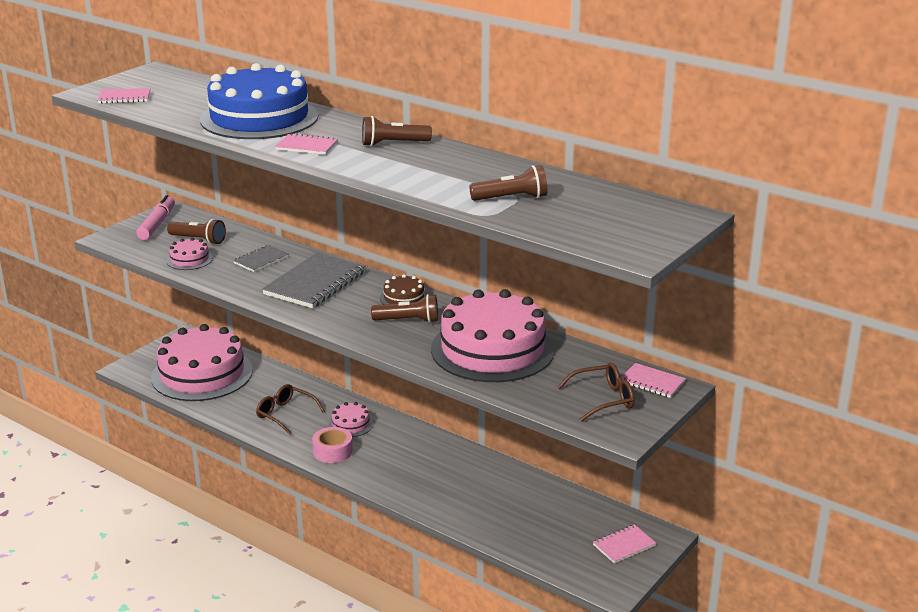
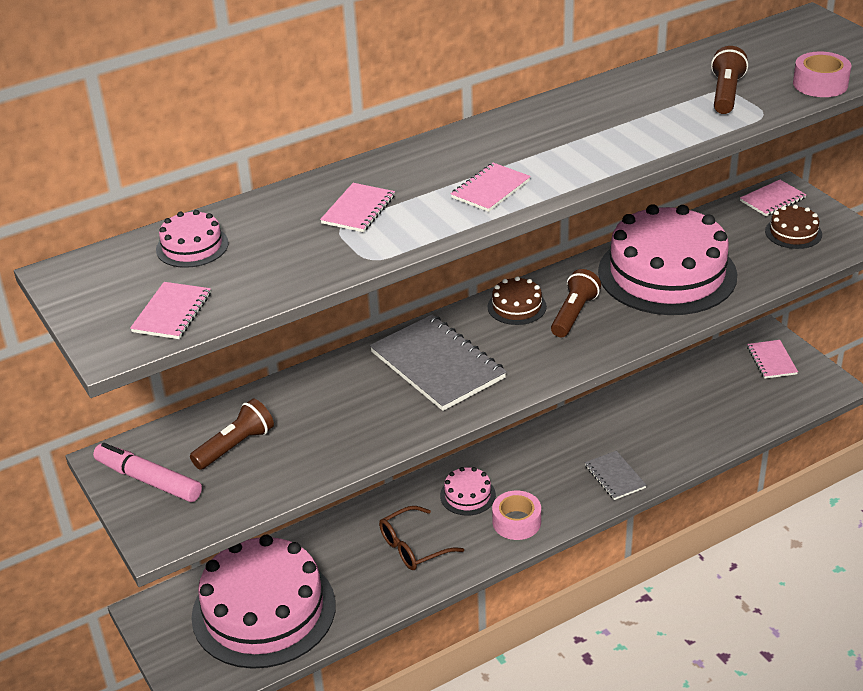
camera: 65 degrees left, 10 degrees up
pink cake [167,238,213,270] -> pink cake moved to [156,210,229,268]
blue cake [200,63,318,139] -> pink notebook [320,183,395,232]
grey notebook [233,245,289,272] -> grey notebook moved to [585,451,647,500]
brown flashlight [362,116,432,146] -> none
brown glasses [558,362,634,422] -> brown cake [765,205,822,249]
none -> pink tape [793,52,851,97]

